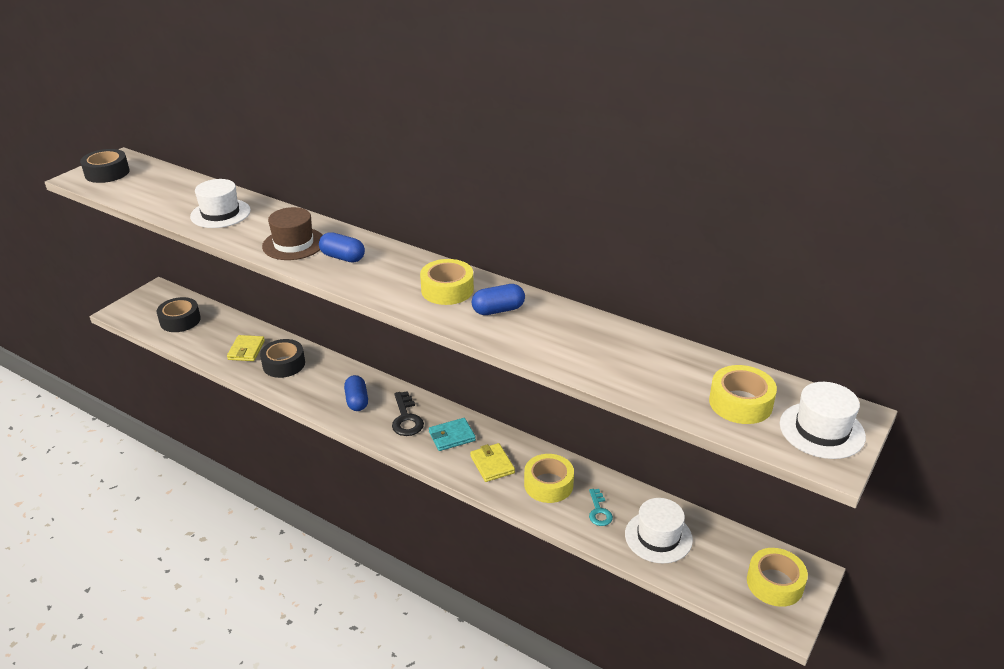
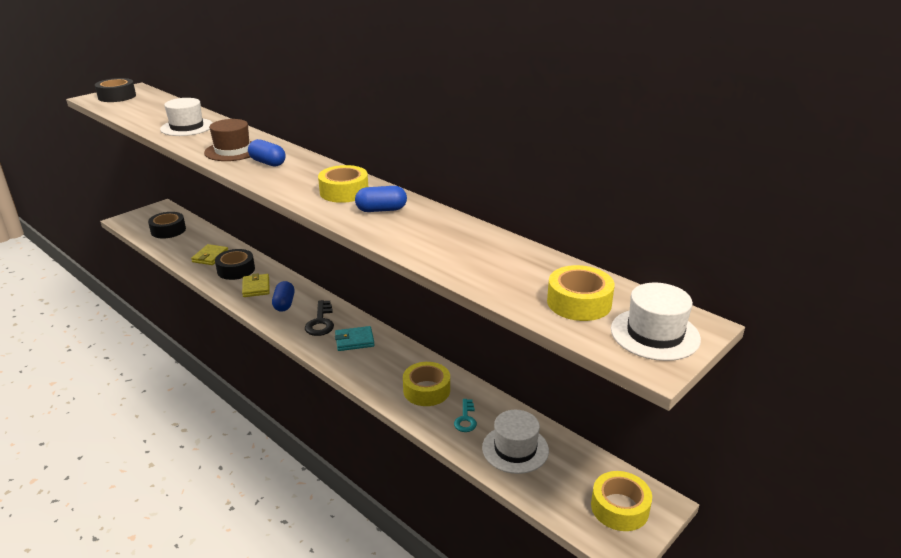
camera: 10 degrees right, 5 degrees down
yellow wallet [470,443,515,482] -> yellow wallet moved to [242,273,270,297]

